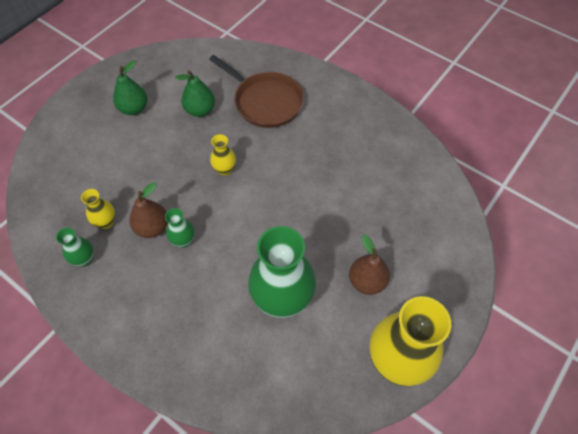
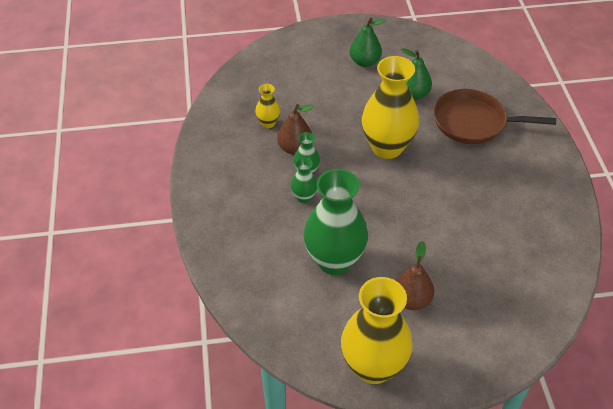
camera: 45 degrees right, 10 degrees down
green vase [56,228,93,267] -> green vase moved to [291,158,317,203]
brown pan [209,55,304,128] -> brown pan turned 105 degrees clockwise [433,89,556,144]
yellow vase [210,134,236,176] -> yellow vase [362,56,419,159], size x2.19

